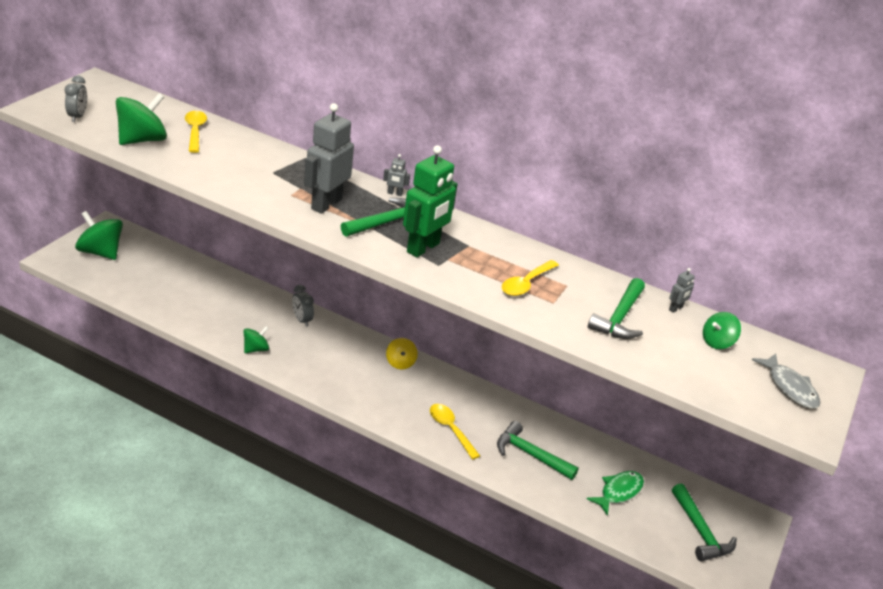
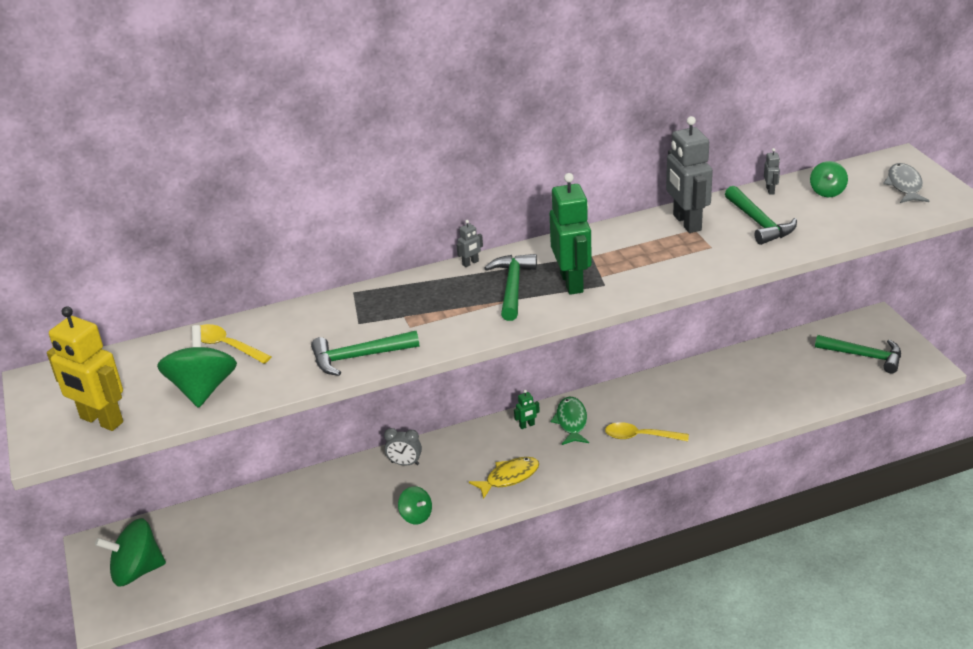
camera: 40 degrees left, 0 degrees up
grey clock [65,76,87,122] -> yellow robot [47,306,123,431]
green spinning top [244,326,269,353] -> green spinning top turned 135 degrees clockwise [398,486,432,524]
grey robot [304,103,354,214] -> grey robot moved to [666,116,713,233]
yellow spinning top [386,338,418,370] -> green robot [514,390,540,429]
green hammer [497,421,579,480] -> green hammer moved to [311,331,419,376]
yellow spoon [502,260,559,296] -> none
green fish [587,471,644,516] -> green fish moved to [551,396,589,445]
grey fish [752,354,820,409] -> grey fish turned 105 degrees counterclockwise [883,163,929,203]
none -> yellow fish [469,457,539,499]

